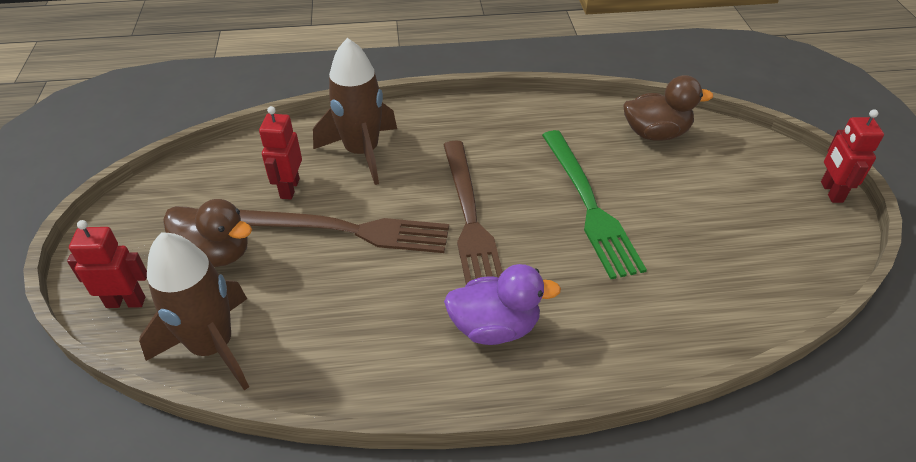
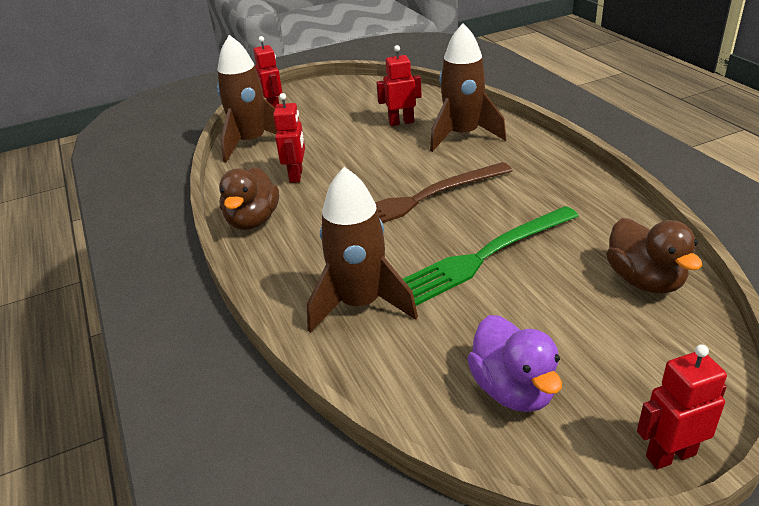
camera: 75 degrees right, 10 degrees down
brown duck [163,199,252,267] -> brown duck moved to [219,167,279,230]
brown fork [240,210,449,253] -> none
purple duck [444,264,561,345] -> purple duck moved to [467,315,562,412]
none -> red robot [273,93,305,183]
none -> brown rocket [307,167,418,333]

